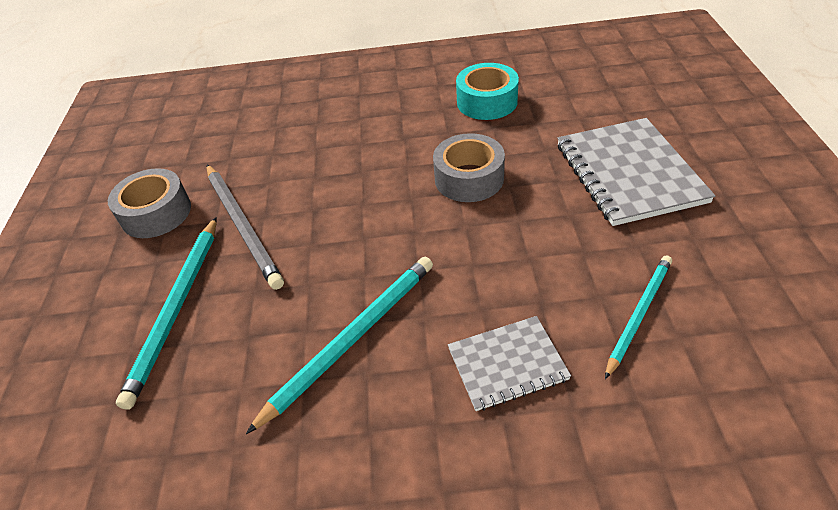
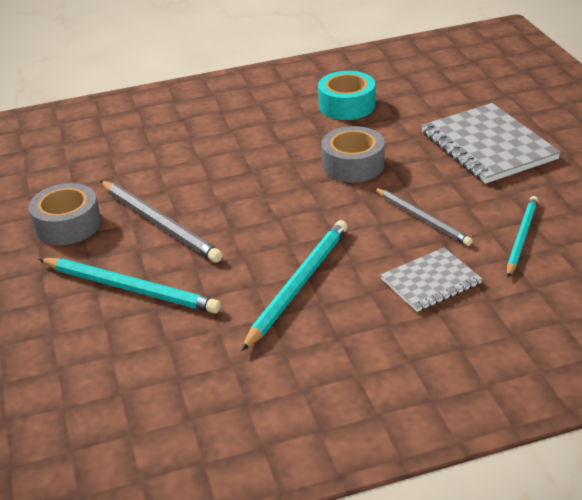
camera: 15 degrees left, 10 degrees down
turquoise pencil [116,217,217,410] -> turquoise pencil turned 60 degrees counterclockwise [39,258,221,313]
none -> grey pencil [374,188,473,246]

